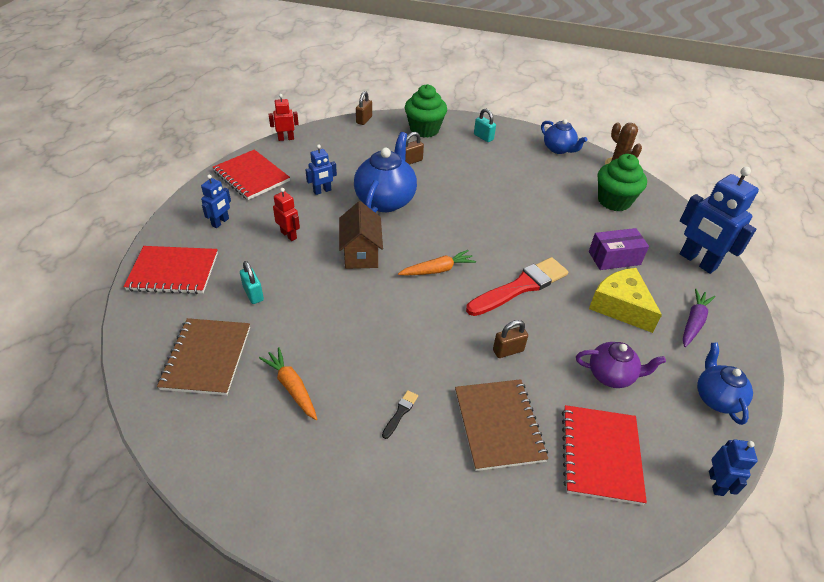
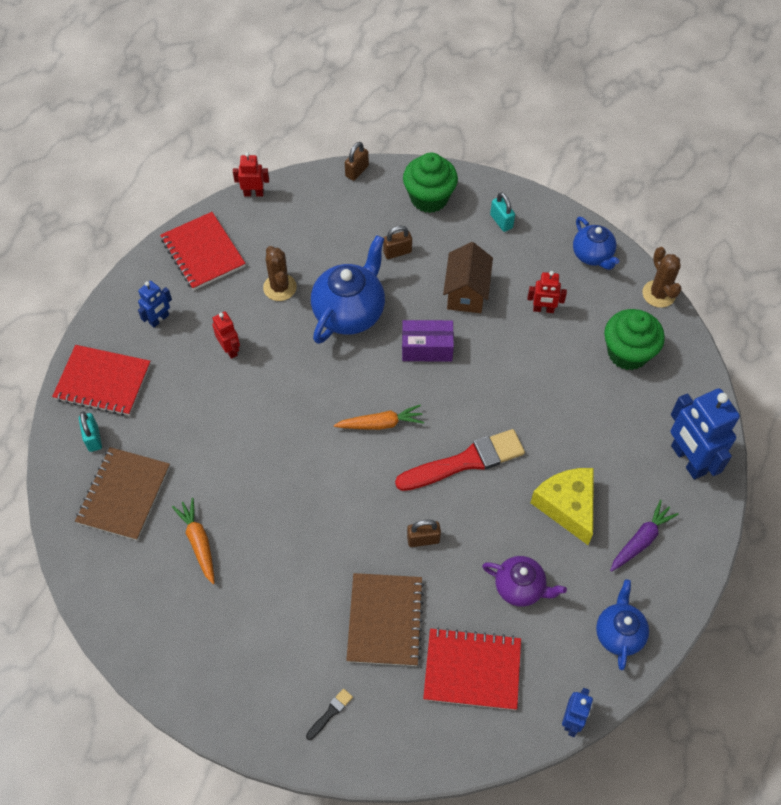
camera: 15 degrees right, 15 degrees up
turquoise padlock [240,261,264,304] -> turquoise padlock moved to [79,411,102,452]
blue robot [305,145,337,195] -> brown cactus [263,246,297,301]
brown house [339,201,383,269] -> brown house moved to [443,242,493,313]
black brush [382,390,418,439] -> black brush moved to [306,688,353,740]
red notebook [562,405,647,505] -> red notebook turned 75 degrees clockwise [423,627,521,710]
purple box [589,228,649,270] -> purple box moved to [402,320,454,362]
none -> red robot [527,271,567,313]

